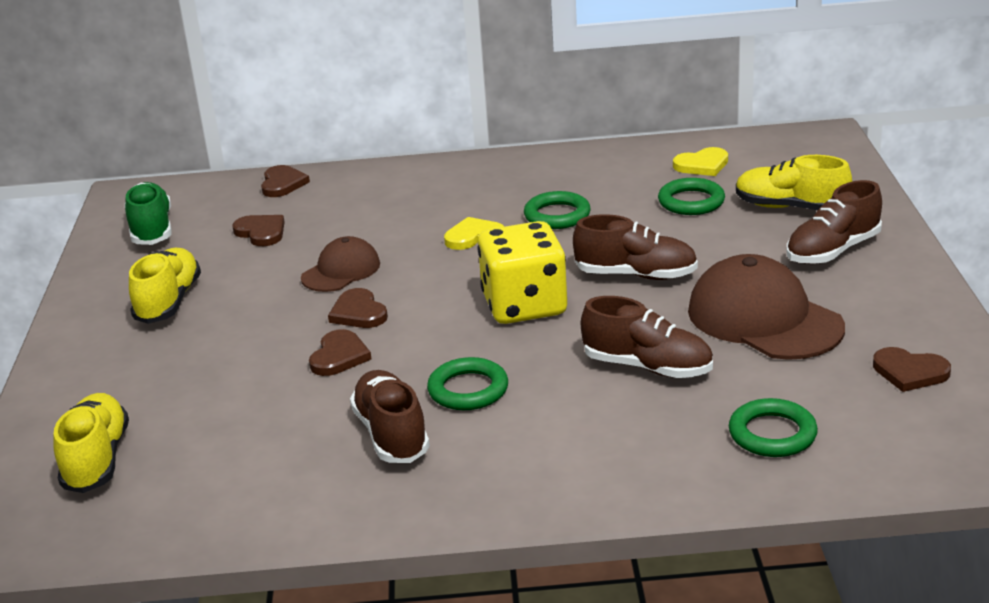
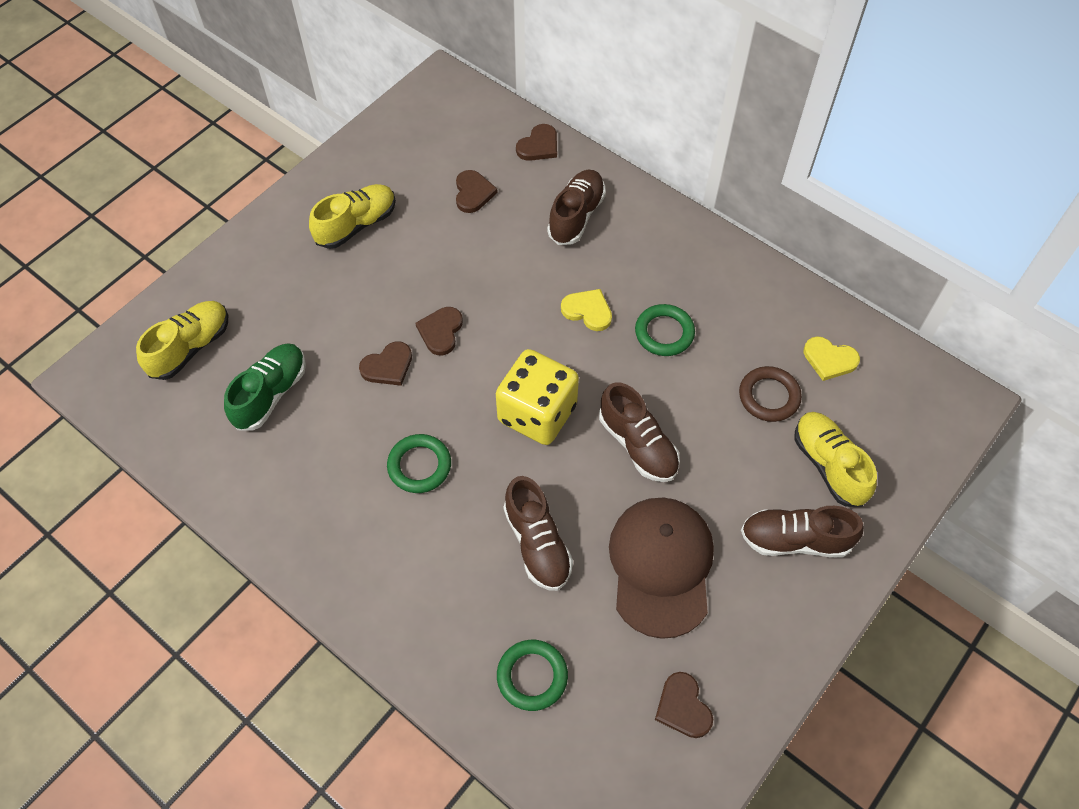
camera: 40 degrees right, 30 degrees up
green shoe [125,182,172,245] -> green shoe moved to [224,343,306,430]
brown cap [301,236,380,292] -> none
brown shoe [350,370,430,463] -> brown shoe moved to [547,170,606,245]
green ring [658,178,725,215] -> brown ring [739,366,802,422]

